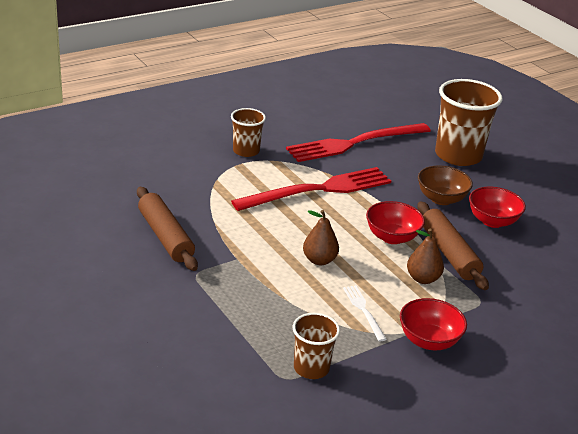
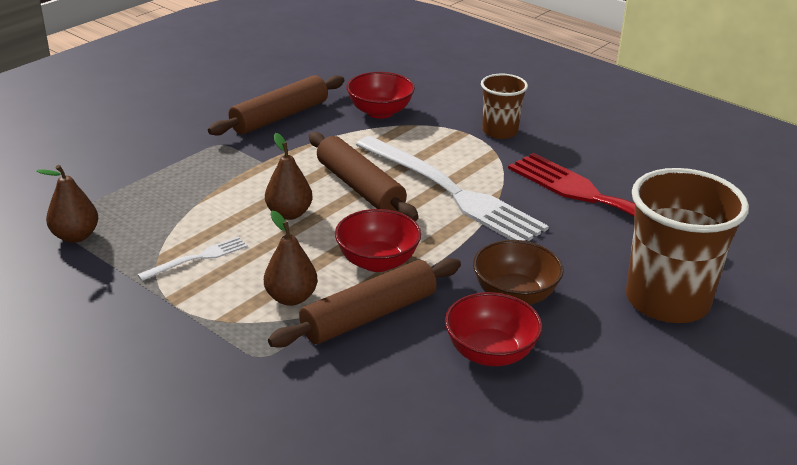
camera: 75 degrees right, 0 degrees up
red fork [231,167,391,211] -> white fork [356,136,549,241]
brown cup [293,313,340,379] -> brown pear [36,165,98,243]
red bowl [400,298,467,350] -> red bowl moved to [346,72,415,119]
none -> brown rolling pin [309,132,419,221]

